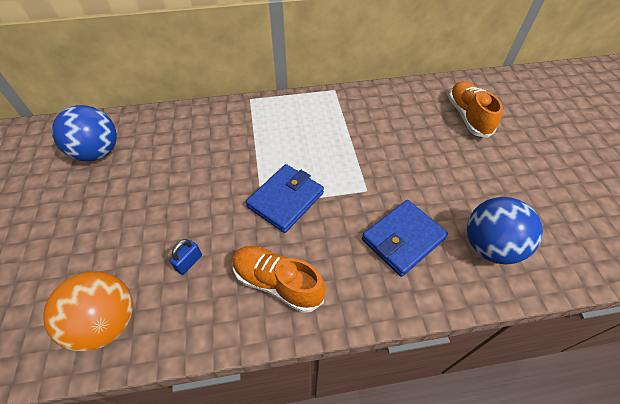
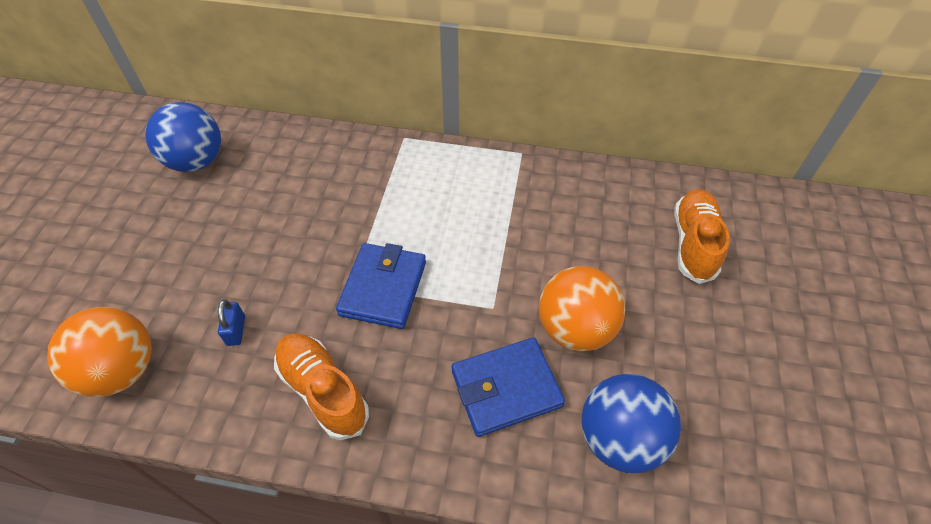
camera: 20 degrees right, 0 degrees up
blue padlock [169,239,202,275] -> blue padlock turned 60 degrees counterclockwise [218,299,245,346]
blue wallet [246,164,324,233] -> blue wallet turned 45 degrees counterclockwise [336,243,426,329]
none -> orange ball [539,266,625,351]

